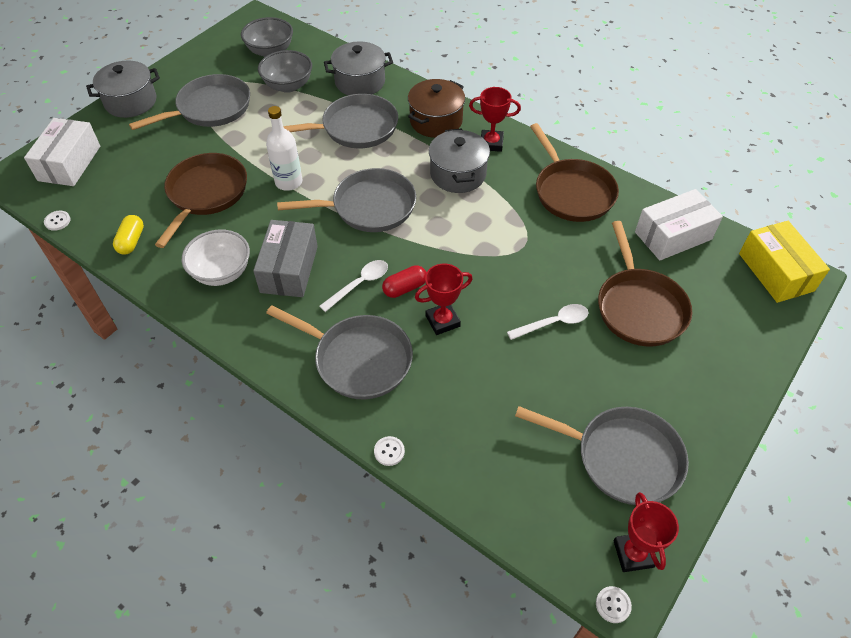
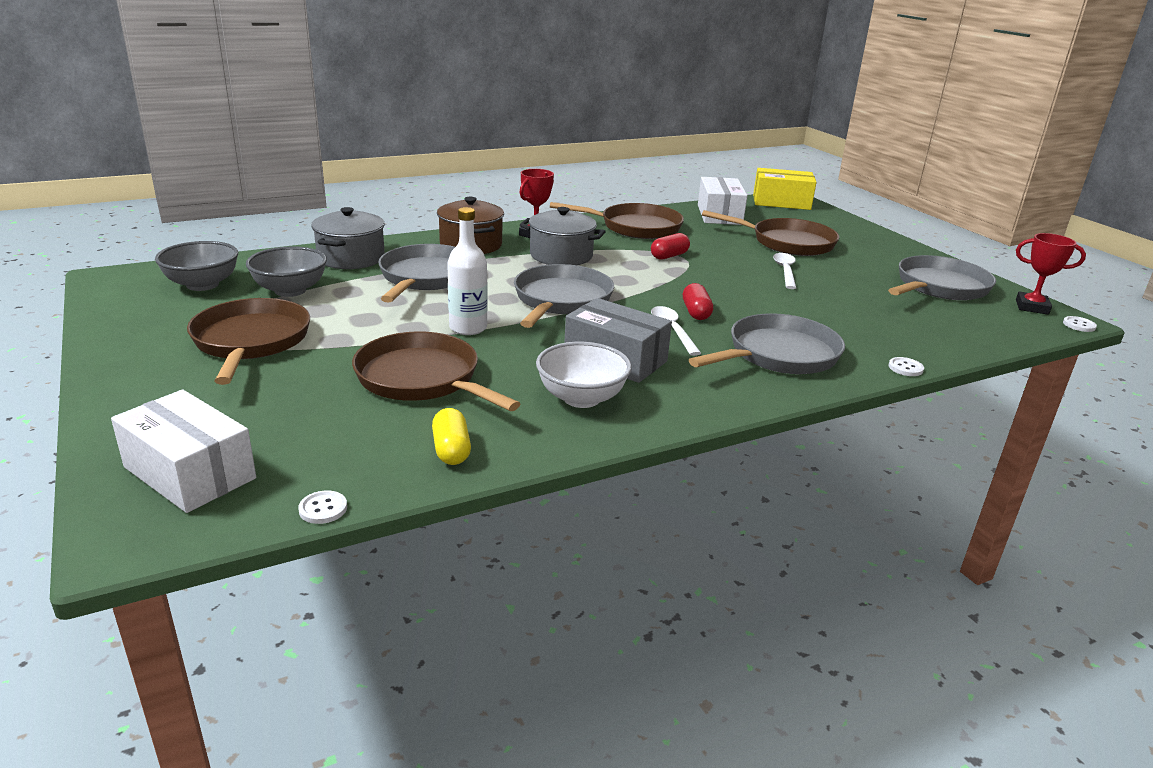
camera: 65 degrees left, 25 degrees down
grey pot [86,61,160,118] -> none
yellow capsule [113,215,144,255] -> yellow capsule turned 45 degrees clockwise [432,408,471,465]
grey pan [129,74,250,130] -> brown pan [187,298,310,385]
red trophy [415,263,473,335] -> none
none -> red capsule [651,233,690,260]

